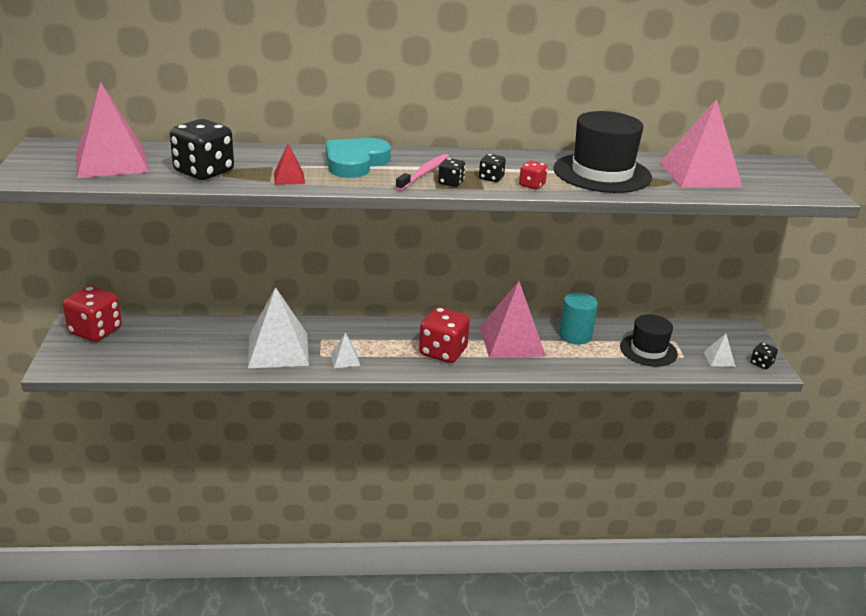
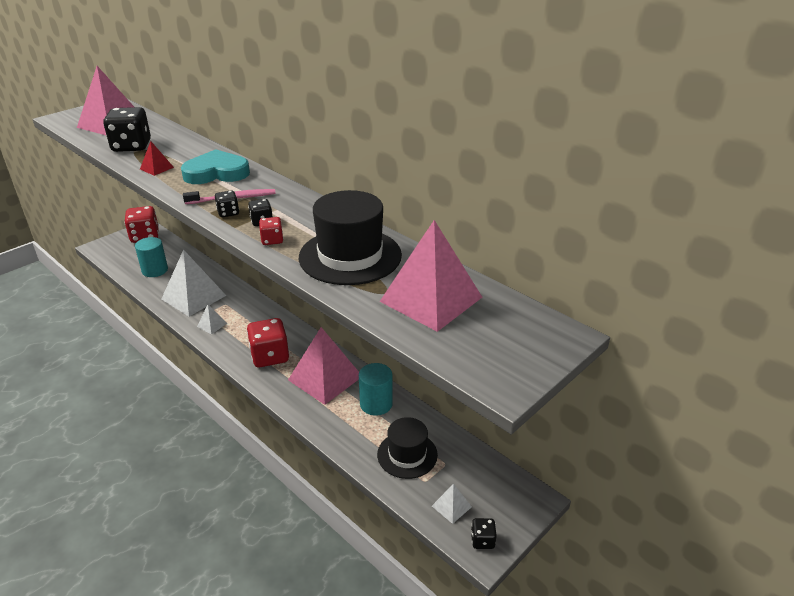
camera: 50 degrees right, 5 degrees up
none -> turquoise cylinder [135,237,168,277]

